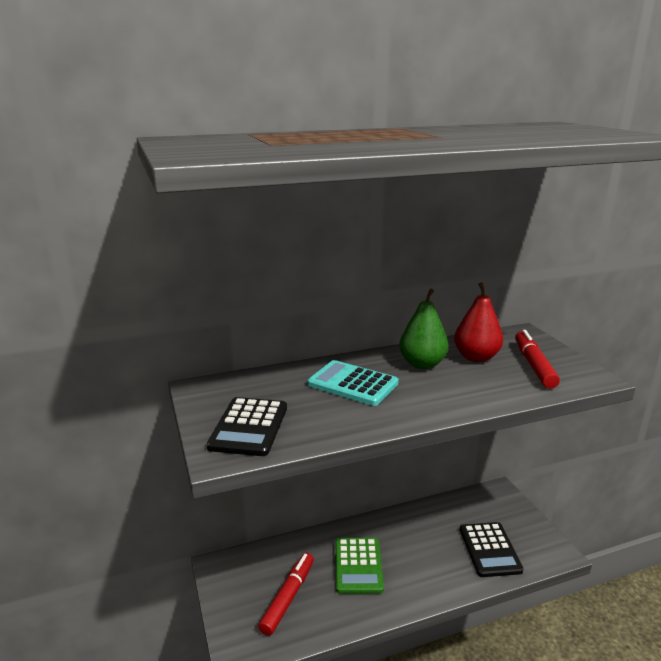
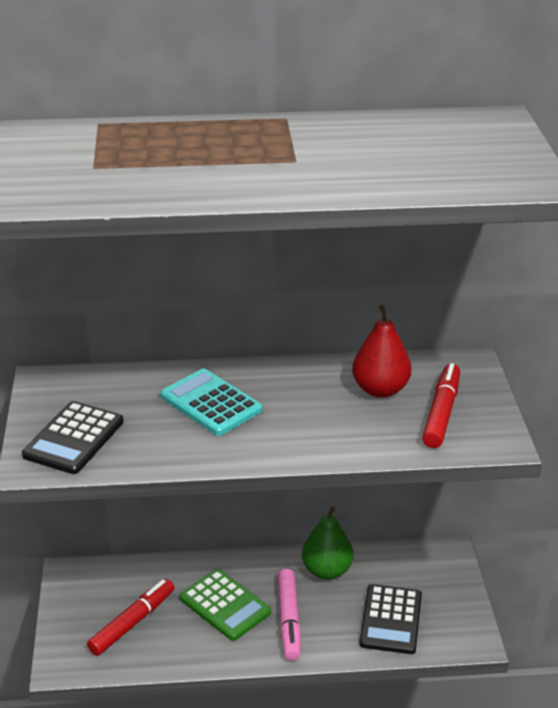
camera: 15 degrees right, 10 degrees up
green calculator [335,538,384,594] -> green calculator turned 60 degrees counterclockwise [180,569,271,641]
green pear [399,289,449,369] -> green pear moved to [302,507,354,580]
none -> pink marker [277,569,301,661]

